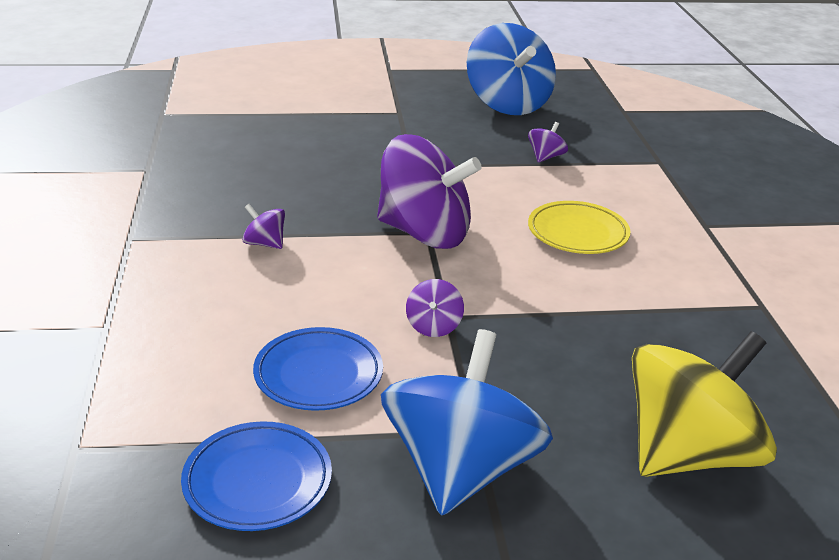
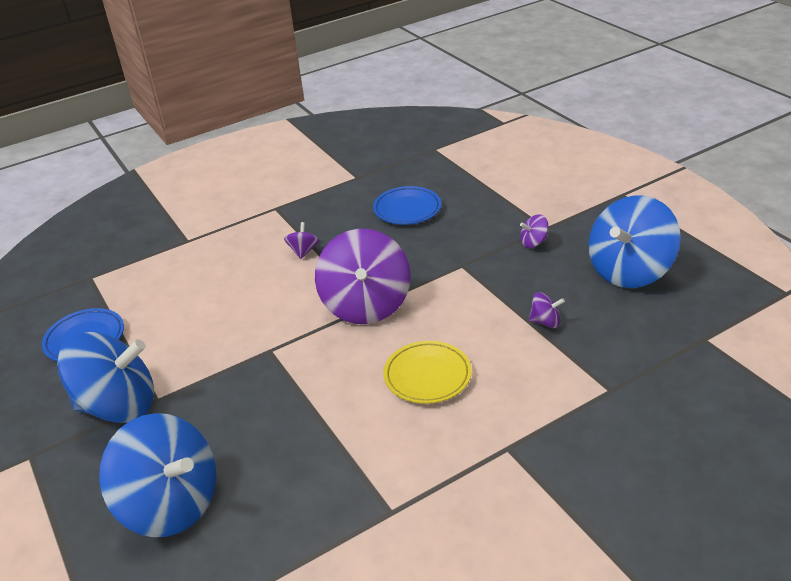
camera: 70 degrees right, 5 degrees up
blue plate [253,327,383,411] -> blue plate moved to [373,186,441,225]
purple spinning top [406,279,464,337] -> purple spinning top moved to [520,214,548,248]
yellow spinning top [632,331,777,477] -> blue spinning top [99,413,216,537]

